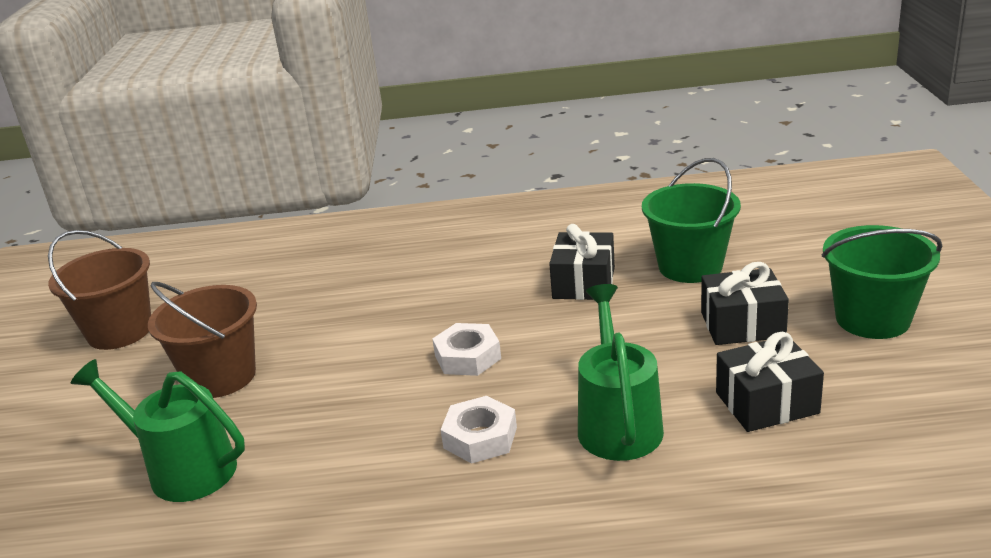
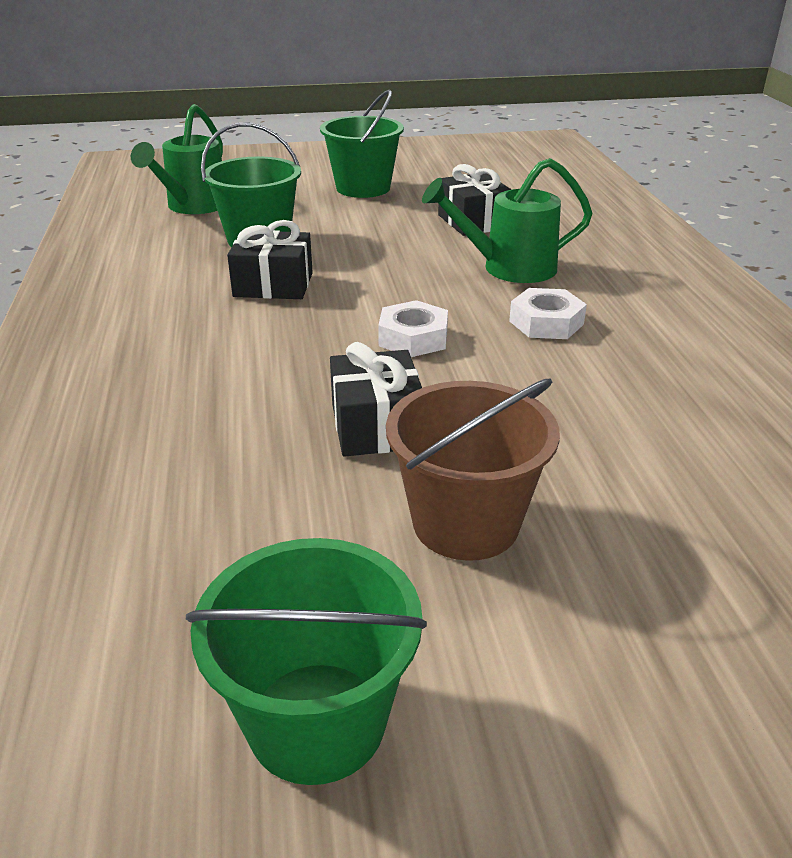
camera: 100 degrees left, 5 degrees up
brown bucket [48,230,151,350] -> green bucket [186,538,427,785]
green watering can [71,359,245,502] -> green watering can moved to [131,104,223,214]
black gift [701,262,789,345] -> black gift moved to [330,342,422,457]

